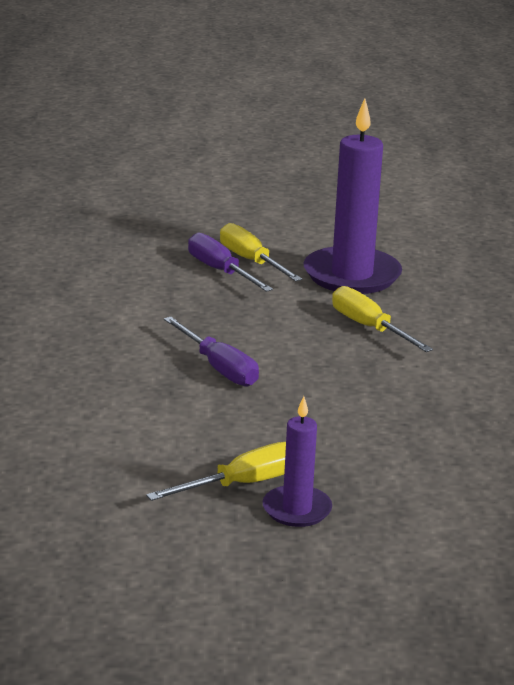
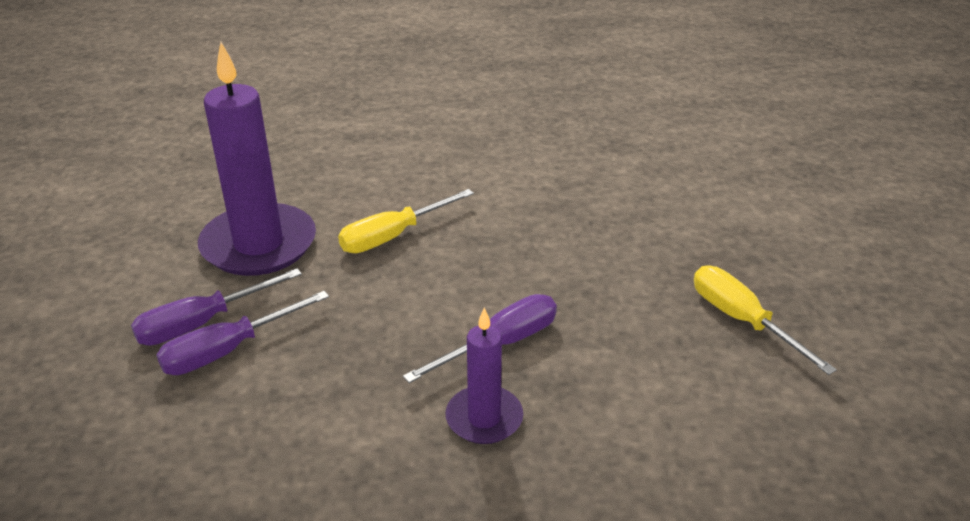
camera: 90 degrees left, 10 degrees up
yellow screwdriver [220,223,302,281] -> purple screwdriver [131,268,302,346]
purple candle [263,396,332,527] -> purple candle moved to [445,307,523,444]

